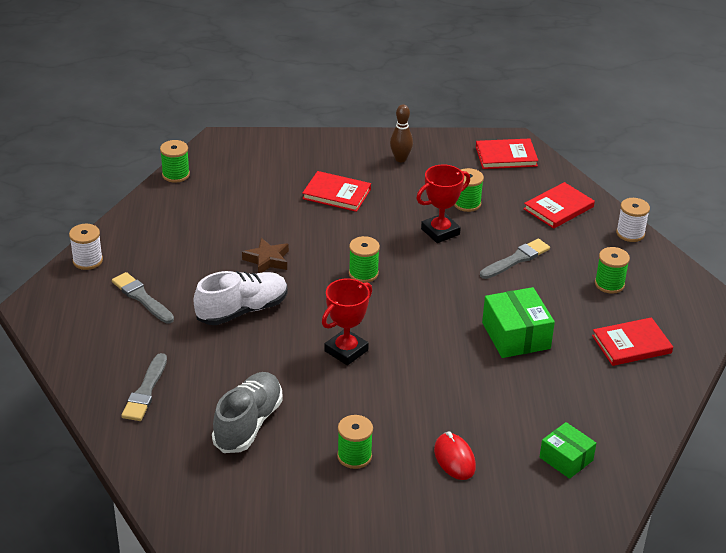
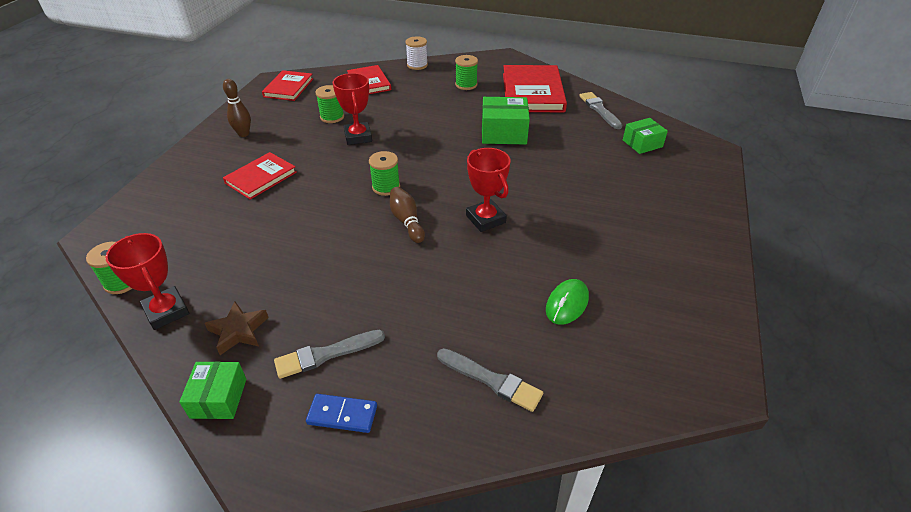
camera: 70 degrees left, 5 degrees up
white spool [69,224,103,270] -> green box [179,361,246,419]
white shoe [194,271,288,325] -> none
grey shoe [212,372,283,453] -> green mouse [546,279,589,325]
brown star [242,238,289,273] -> brown star moved to [205,302,269,355]
green spool [337,415,373,469] -> none
red mouse [434,431,476,480] -> none
grey brush [480,239,550,279] -> grey brush moved to [579,92,622,129]
red book [592,317,673,366] -> red book [503,65,567,112], size x1.66
none -> red trophy [105,233,190,330]
none -> blue domino [306,394,377,433]
none -> brown bowling pin [390,187,425,243]

